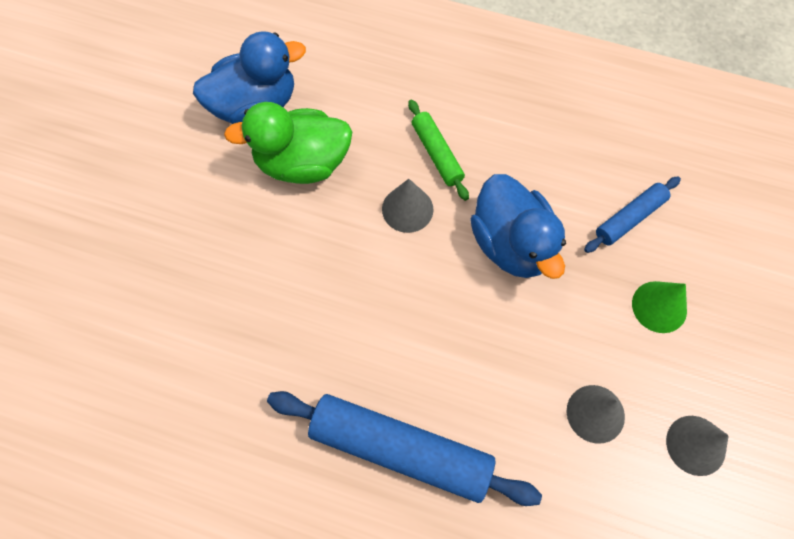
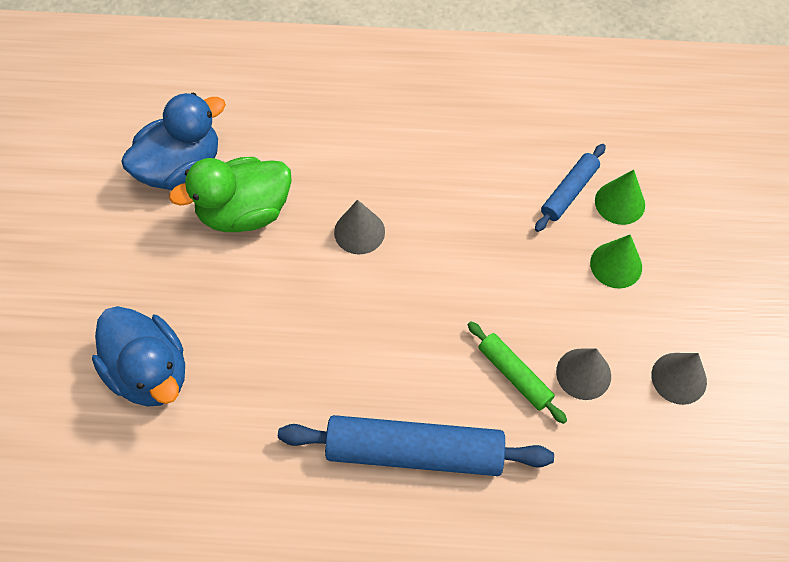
camera: 15 degrees left, 5 degrees down
green rolling pin [408,100,469,201] -> green rolling pin moved to [468,321,567,424]
blue duck [470,174,566,279] -> blue duck moved to [92,306,185,407]
none -> green cone [595,170,645,225]

